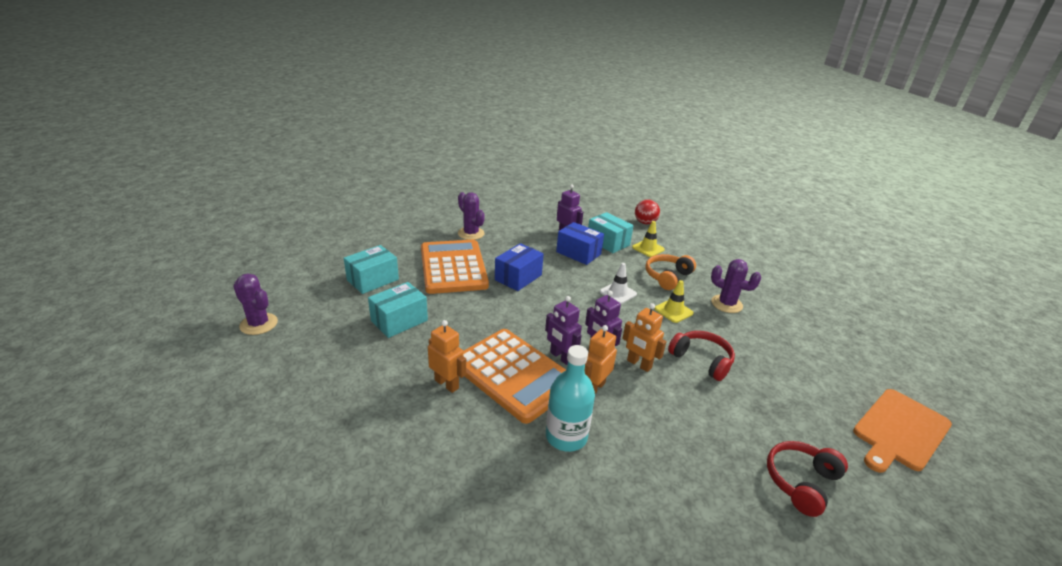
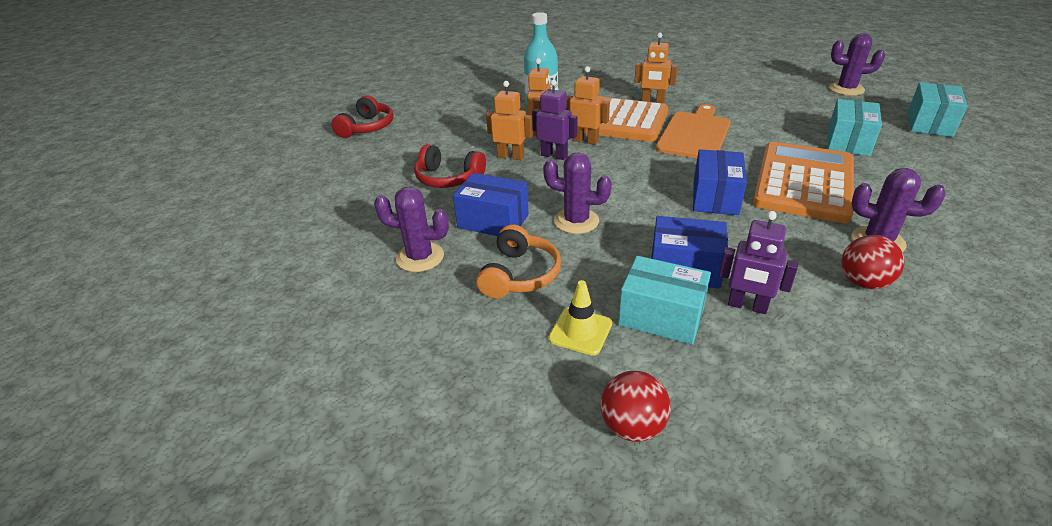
camera: 160 degrees right, 5 degrees up
turquoise box [368,282,428,338] -> turquoise box moved to [908,82,968,137]
orange calculator [421,240,489,294] -> orange calculator turned 120 degrees counterclockwise [753,142,854,223]
purple robot [545,296,582,365] -> orange robot [565,66,610,145]
white traffic cone [600,263,637,304] -> purple cactus [543,152,612,234]
yellow traffic cone [655,280,694,323] -> blue box [453,173,529,236]
orange cutting board [853,389,952,473] -> orange cutting board moved to [656,104,730,158]
none -> red ball [841,235,905,289]

